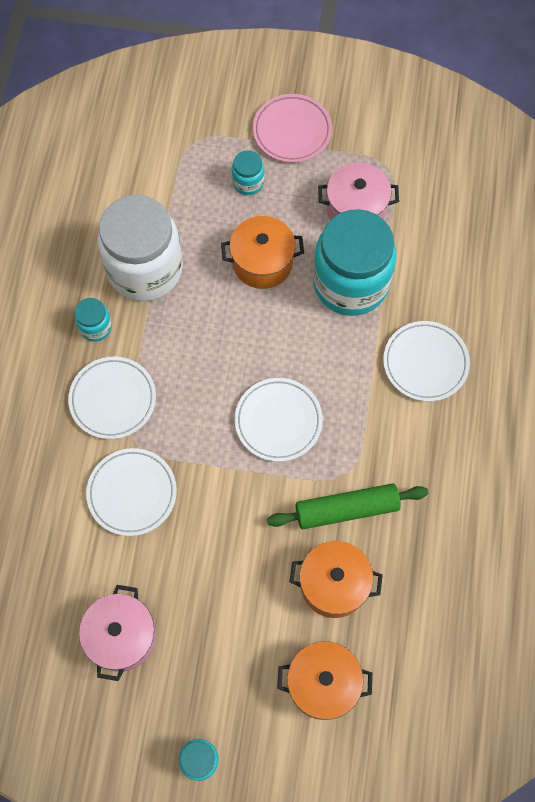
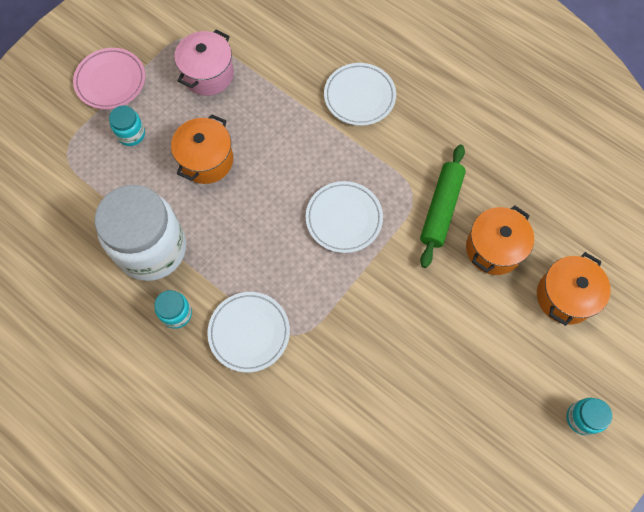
camera: 60 degrees left, 0 degrees up
pink pot [79,585,156,681] -> none
white plate [86,448,177,536] -> none
turquoise jar [313,209,397,316] -> none

